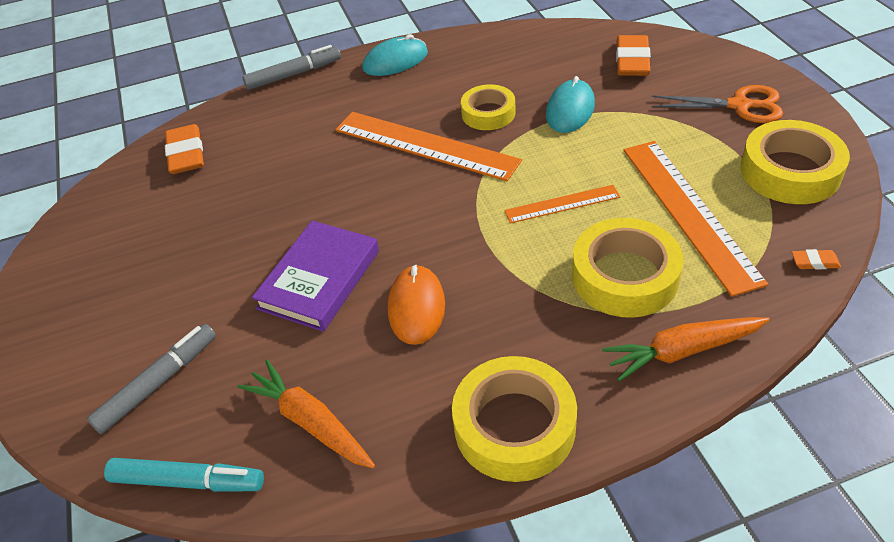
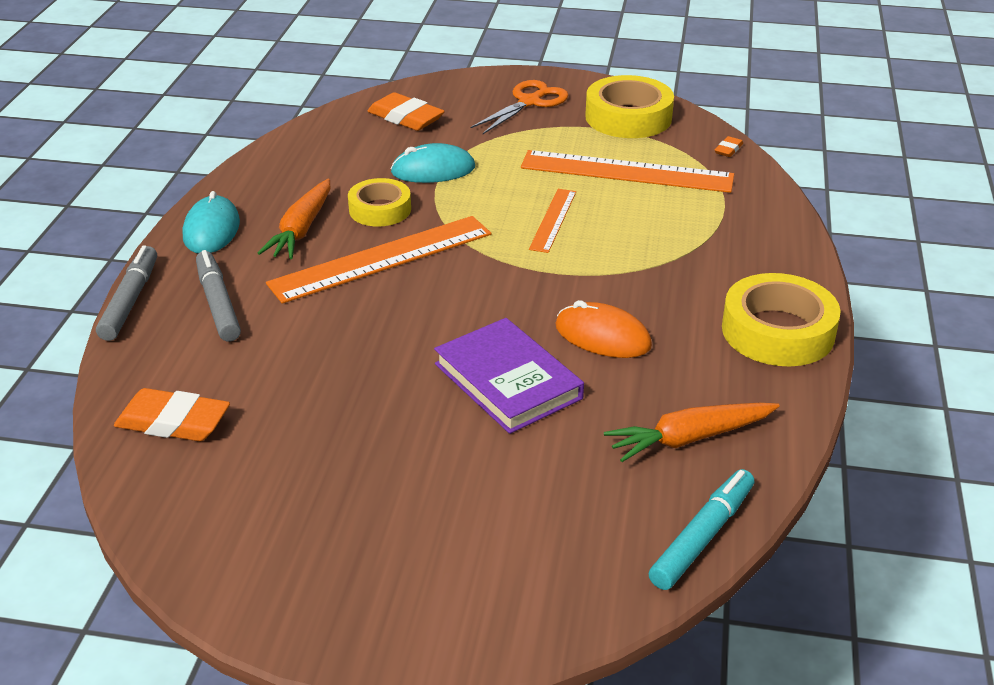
camera: 65 degrees left, 10 degrees down
grey marker [87,324,216,434] -> grey marker moved to [196,250,241,342]
turquoise mouse [546,76,595,133] -> turquoise mouse turned 60 degrees counterclockwise [390,143,475,183]
yellow tape [572,218,684,318] -> none
orange carrot [602,317,770,381] -> orange carrot moved to [258,179,330,259]

